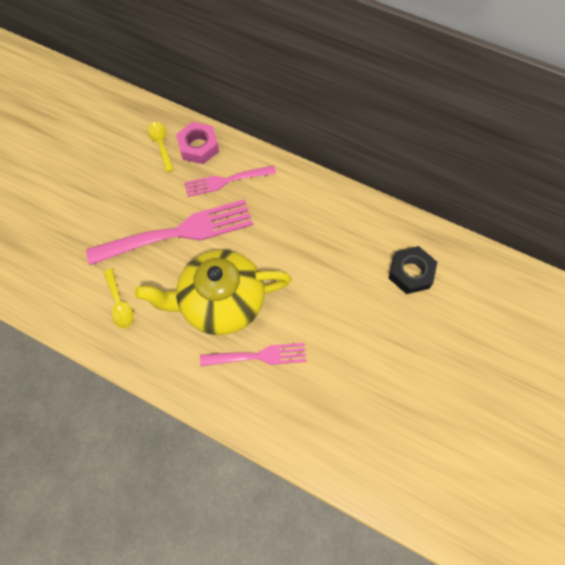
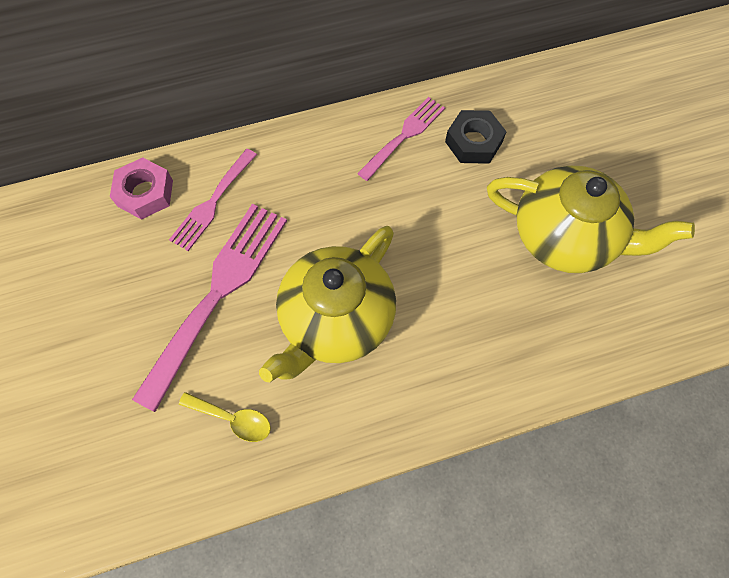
camera: 45 degrees left, 0 degrees up
yellow spoon [147,122,174,172] -> none
pink fork [200,343,306,366] -> pink fork moved to [357,97,445,181]
none -> yellow teapot [487,166,695,273]

